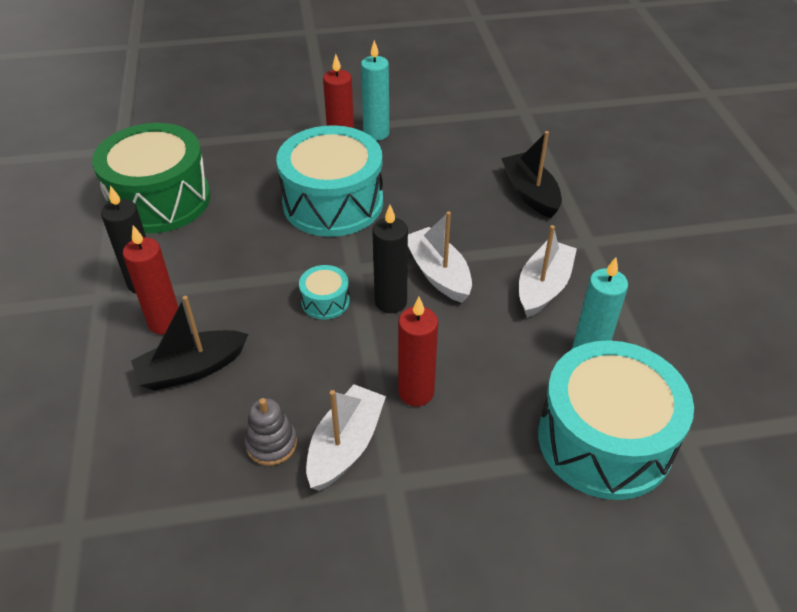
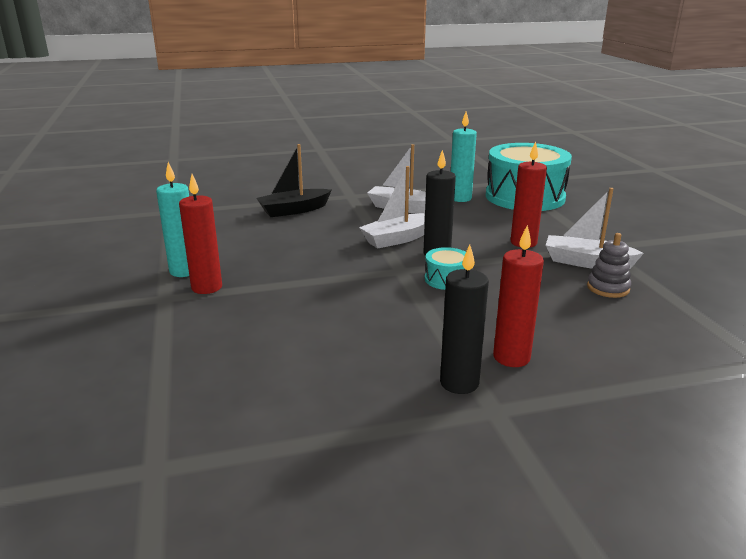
camera: 95 degrees left, 20 degrees down
green drum [92,123,211,234] -> none
black boat [131,296,248,391] -> none
turquoise drum [276,125,383,237] -> none

